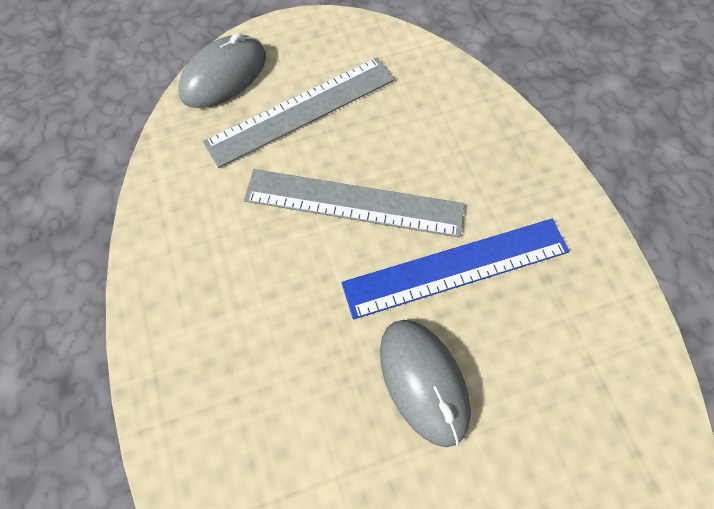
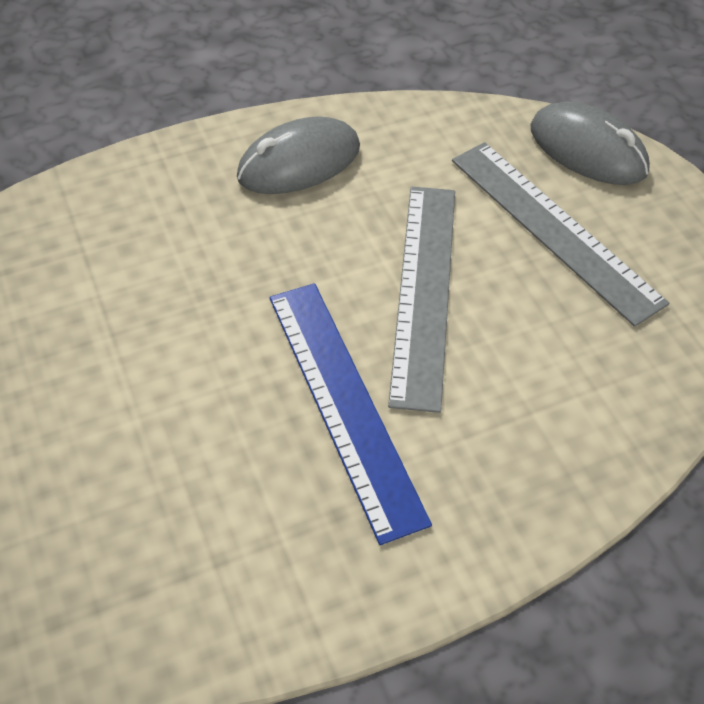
camera: 85 degrees right, 15 degrees down
grey mouse [380,320,471,447] -> grey mouse moved to [237,116,360,194]

